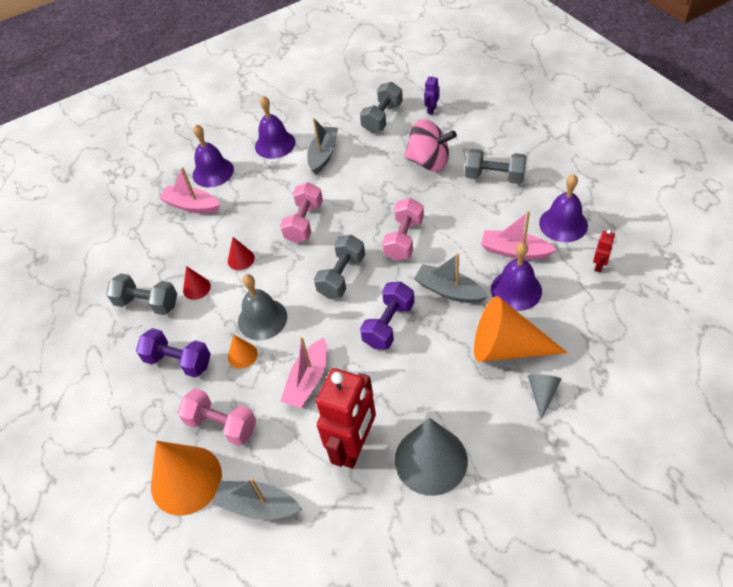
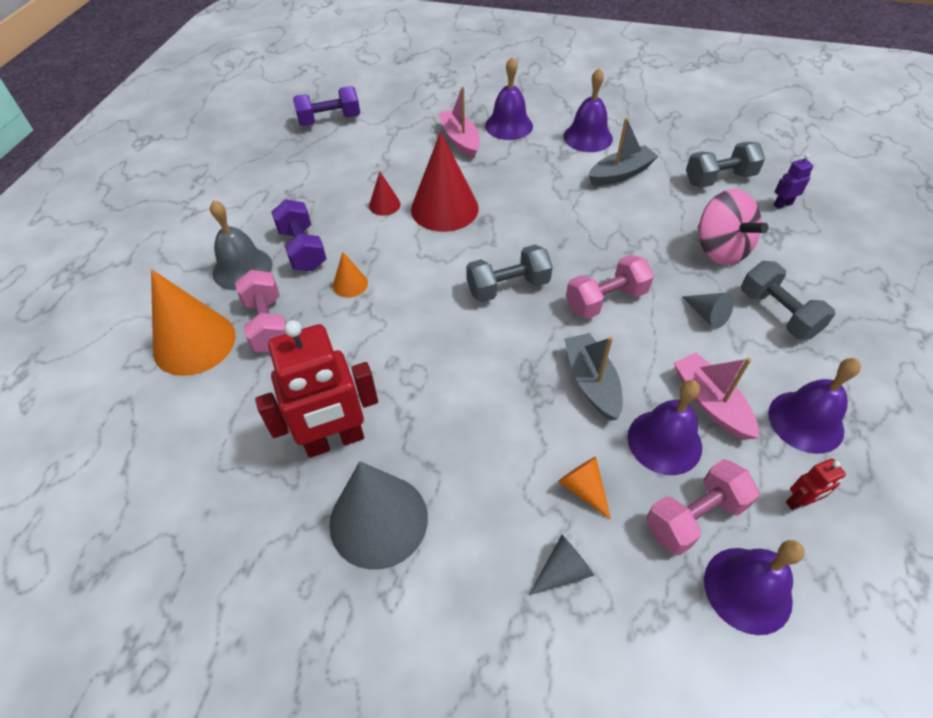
camera: 40 degrees right, 0 degrees up
grey dumbbell [106,274,177,315] -> none
grey boat [212,478,302,520] -> none
red cone [228,237,255,270] -> red cone [411,132,479,232], size x2.13
grey bell [238,274,287,340] -> grey bell moved to [210,200,273,291]
pink dumbbell [280,182,323,243] -> pink dumbbell moved to [646,459,759,555]
pink boat [280,337,327,408] -> none
purple dumbbell [360,282,415,350] -> purple dumbbell moved to [293,86,360,126]
orange cone [474,296,567,362] -> orange cone [558,457,611,520], size x0.47
none -> grey cone [682,292,734,329]
none -> purple bell [704,540,804,635]

